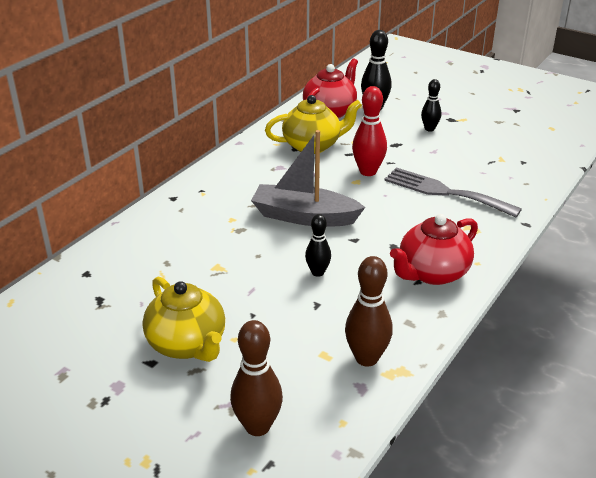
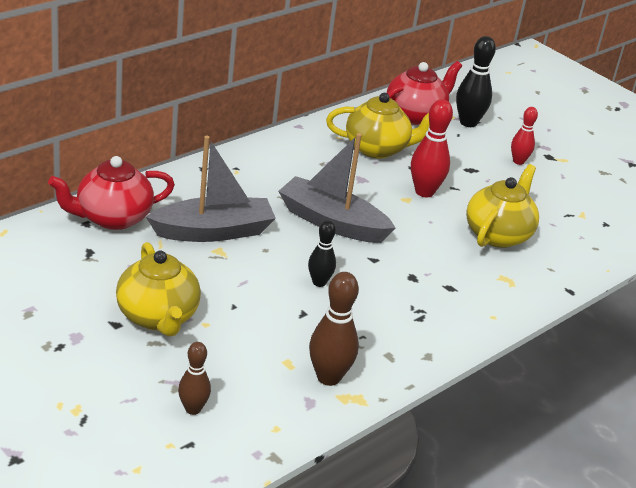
camera: 10 degrees right, 0 degrees up
brown bowling pin [230,320,283,436] -> brown bowling pin [178,342,211,415], size x0.63
grey fork [384,167,522,217] -> yellow teapot [466,164,539,248]
red teapot [390,214,478,285] -> red teapot moved to [48,156,175,230]
black bowling pin [421,79,441,131] -> red bowling pin [511,107,538,165]
none -> grey boat [146,136,276,242]

